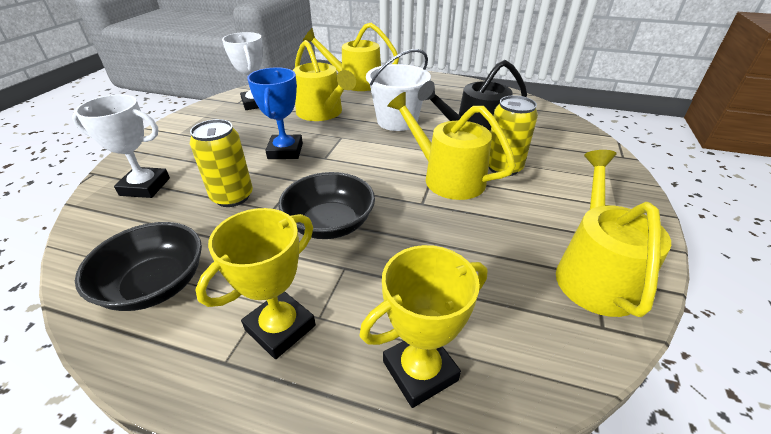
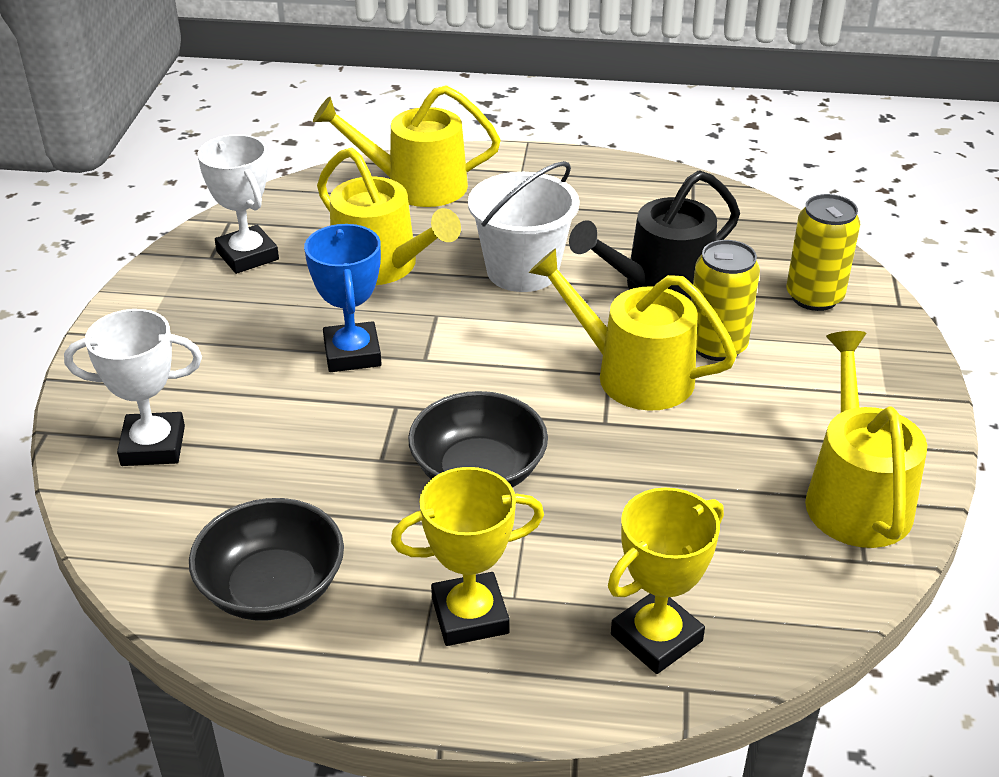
camera: 10 degrees left, 0 degrees up
yellow can [190,119,253,207] -> yellow can moved to [787,194,860,311]
yellow trophy [195,208,316,359] -> yellow trophy turned 45 degrees clockwise [391,467,544,646]

